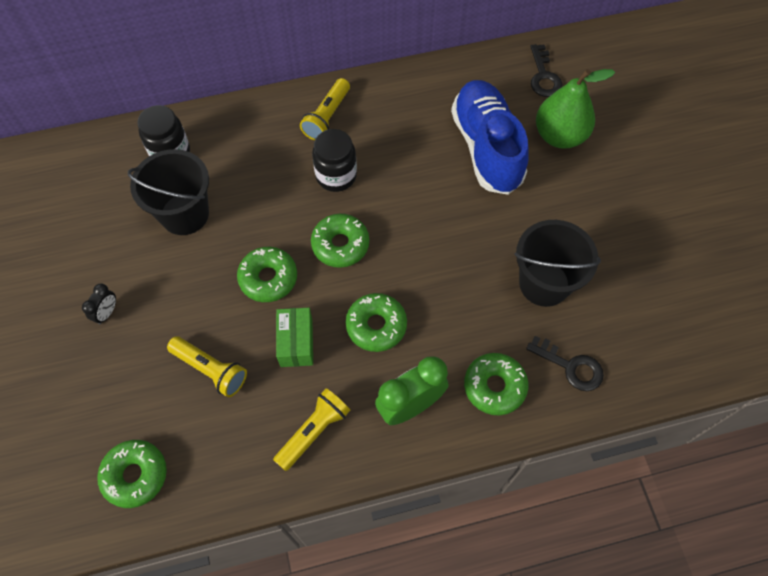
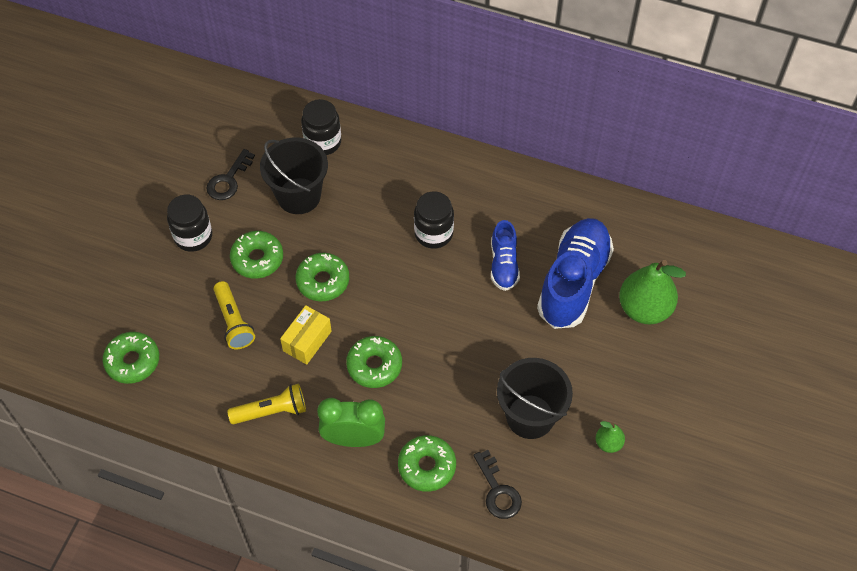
camera: 35 degrees right, 5 degrees down
black clock [82,284,116,324] -> black jar [167,195,212,252]
green box [276,308,313,367] -> yellow box [280,305,332,365]
yellow flashlight [300,78,350,140] -> none
green donut [311,214,369,268] -> green donut moved to [230,231,283,279]
black key [530,44,562,97] -> black key moved to [206,149,255,200]
none -> blue shoe [491,220,520,291]
none -> green pear [595,421,625,453]

